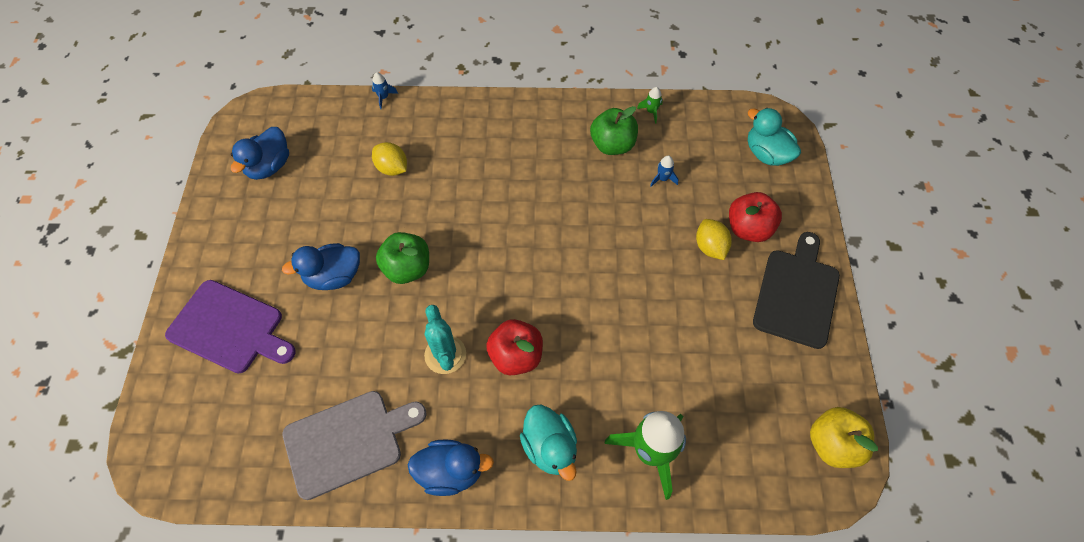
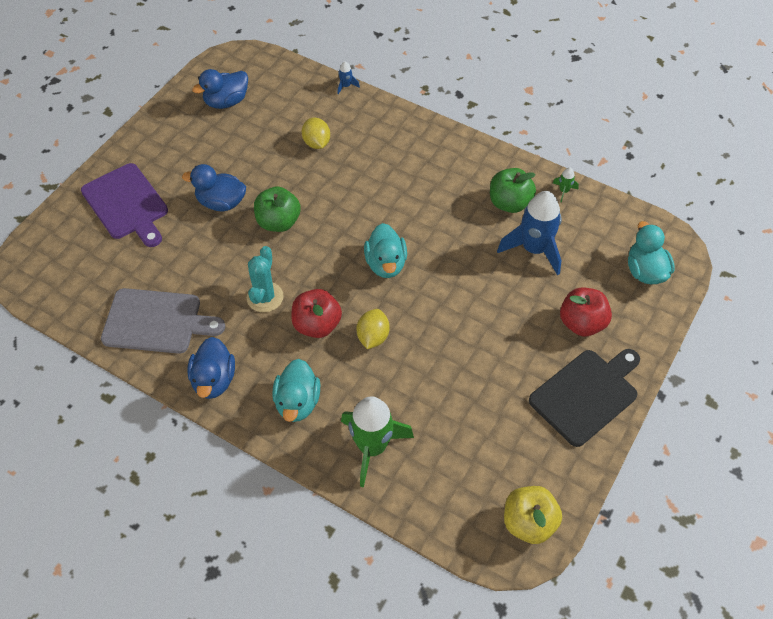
camera: 30 degrees right, 5 degrees down
blue duck [407,439,494,496] -> blue duck turned 60 degrees clockwise [187,337,235,399]
blue rocket [650,156,678,187] -> blue rocket [497,191,562,275], size x2.41
yellow lemon [696,219,732,260] -> yellow lemon moved to [357,309,389,349]
none -> turquoise duck [364,223,407,278]

